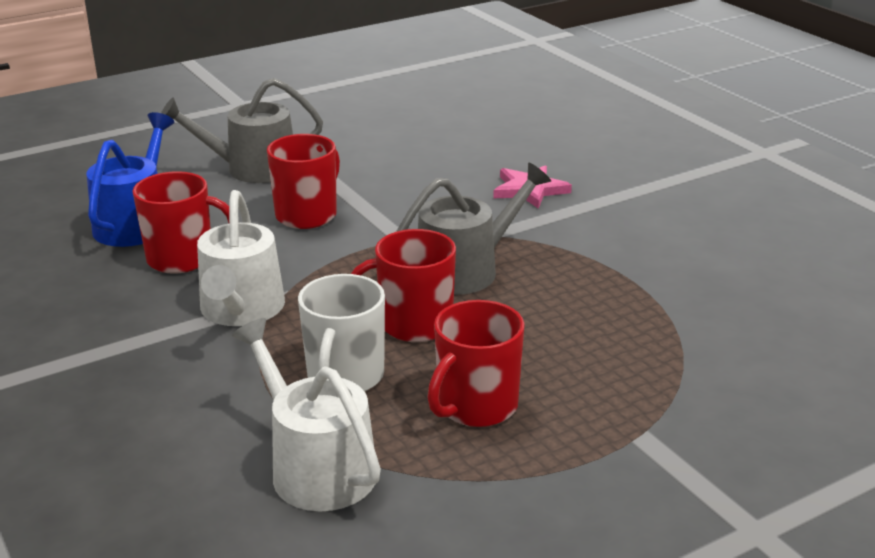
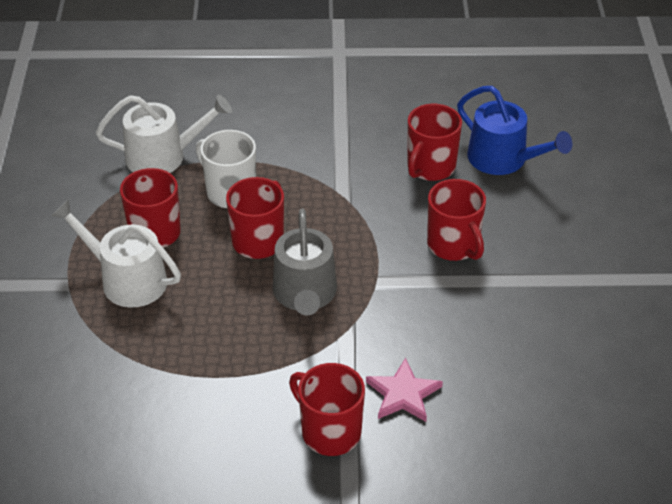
camera: 120 degrees right, 15 degrees up
grey watering can [161,78,323,183] -> none
white watering can [197,190,285,326] -> white watering can moved to [51,199,181,307]
none -> red mug [289,363,365,456]

